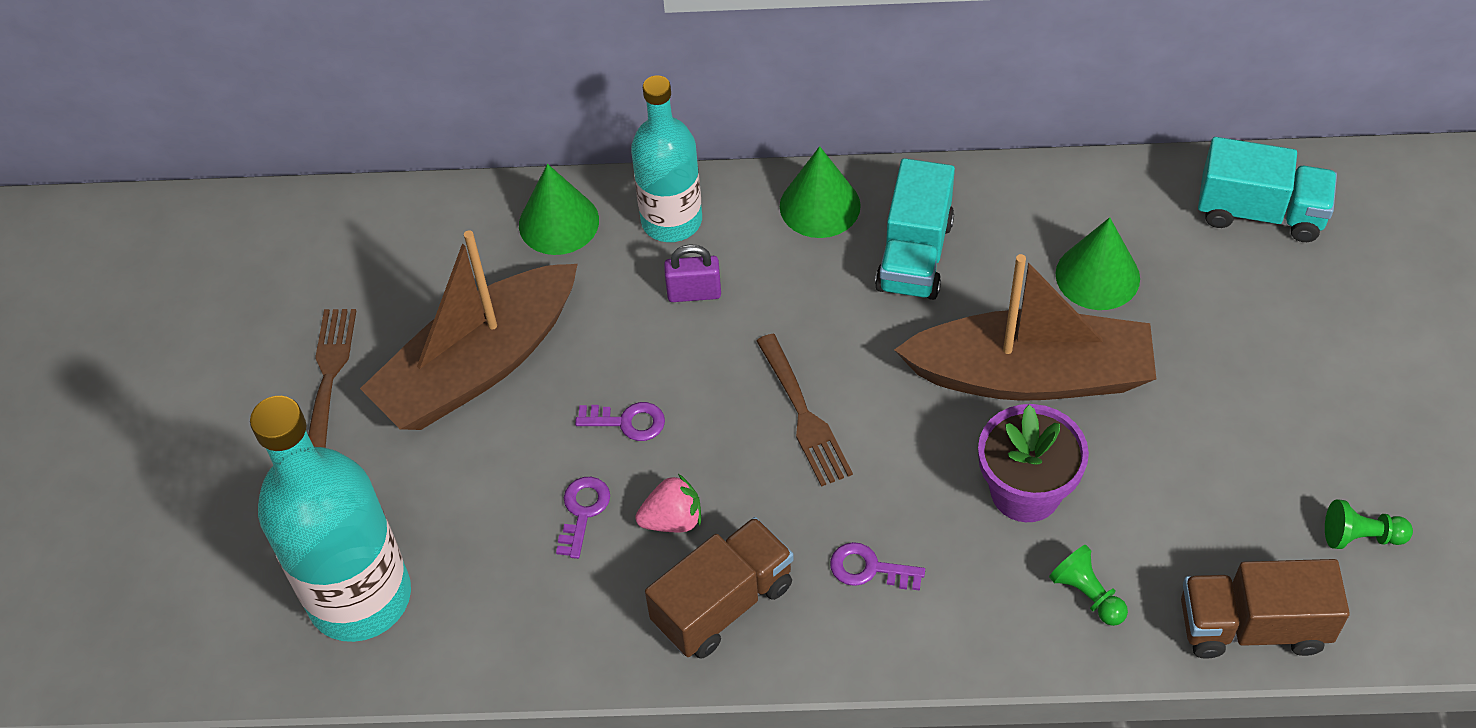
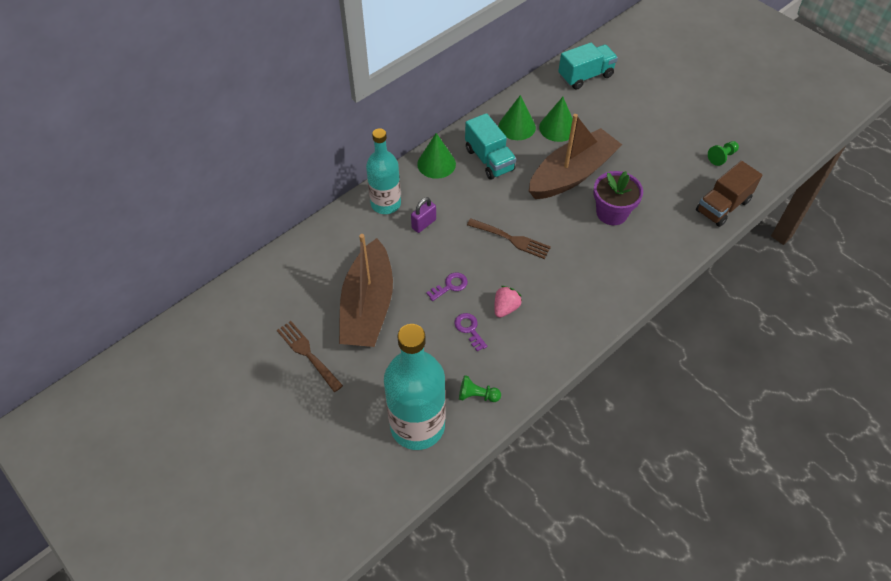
camera: 45 degrees left, 0 degrees up
green cone [519,164,599,255] -> green cone moved to [499,95,536,140]
brown truck [645,517,794,658] -> none
purple key [830,542,925,591] -> none
green pawn [1049,545,1128,626] -> green pawn moved to [459,375,501,402]

